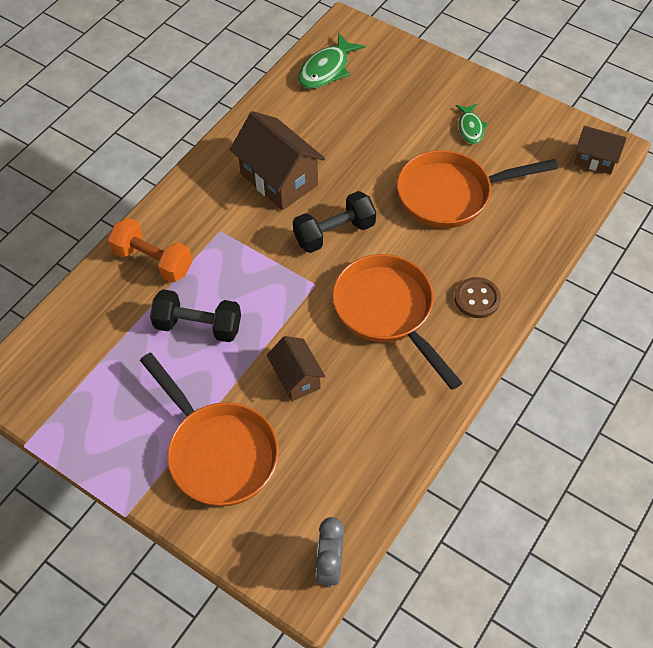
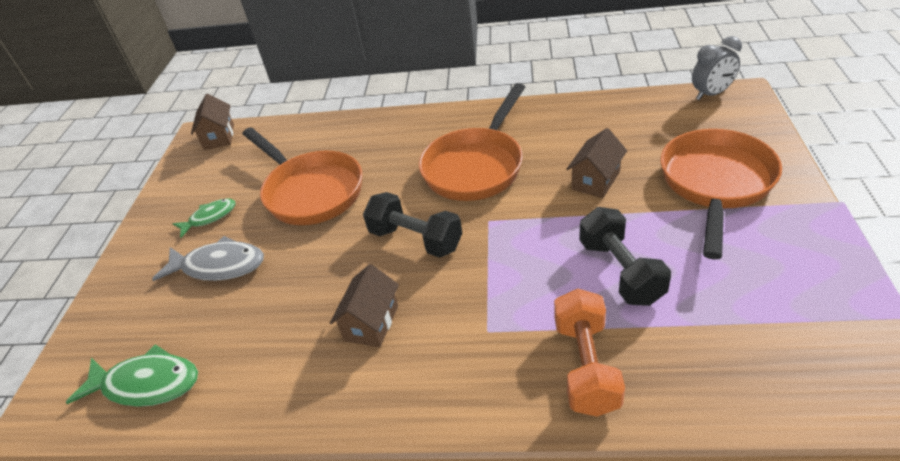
camera: 115 degrees left, 15 degrees down
brown house [230,111,325,210] -> brown house [330,264,399,347], size x0.59
brown button [455,277,501,318] -> none
none -> grey fish [152,236,264,281]

